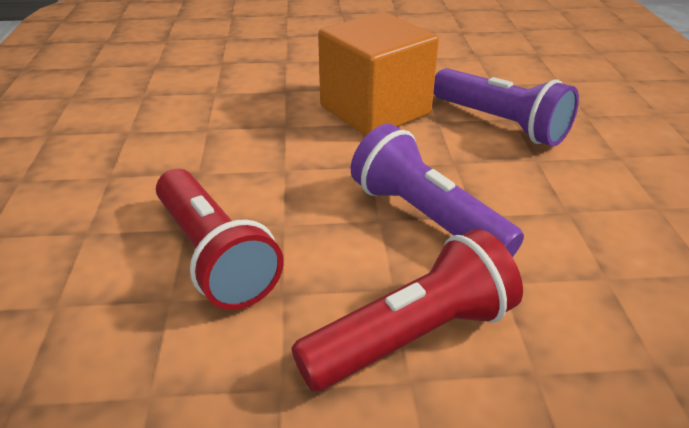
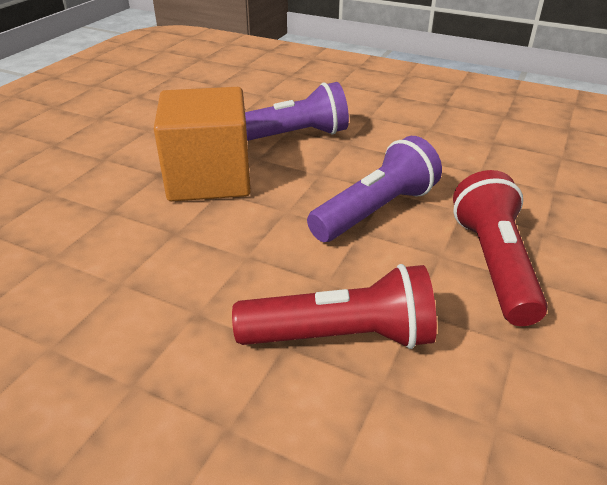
camera: 60 degrees left, 0 degrees up
purple flashlight [351,124,524,257] -> purple flashlight turned 150 degrees clockwise [307,136,442,242]

